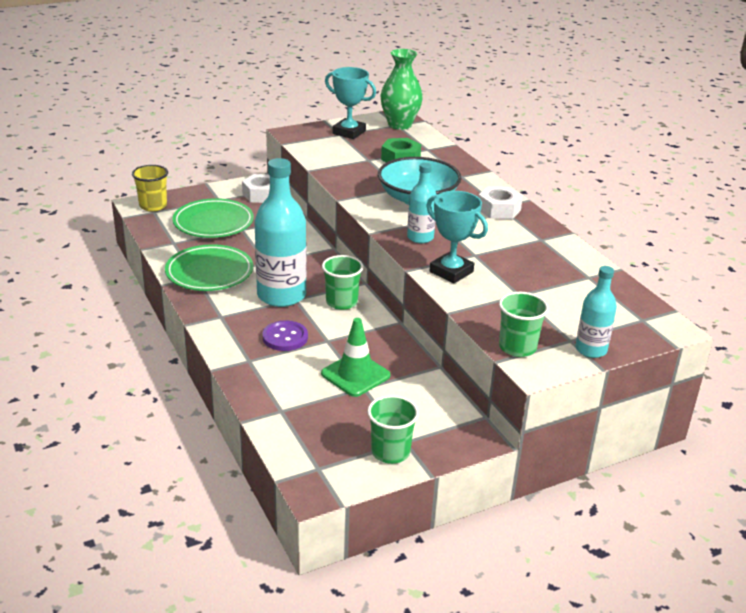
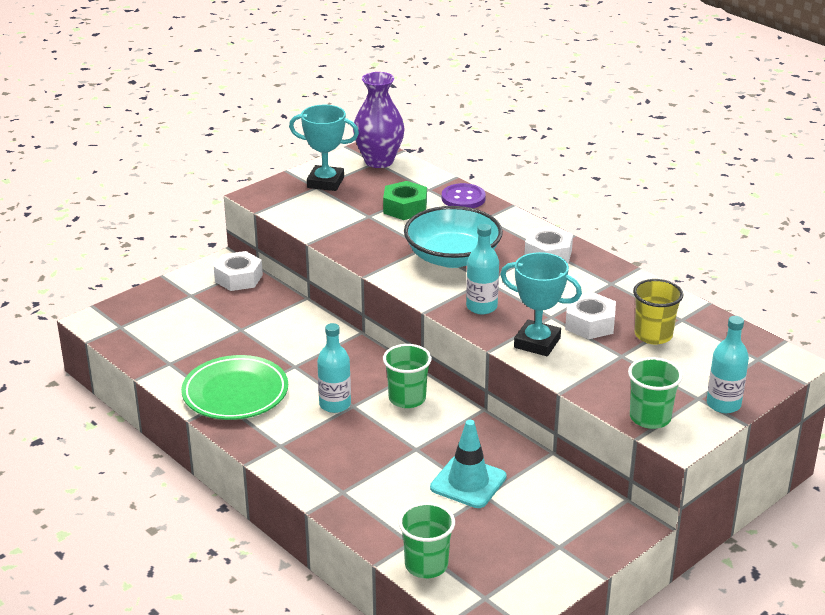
camera: 15 degrees left, 0 degrees up
yellow cup [132,165,168,212] -> yellow cup moved to [633,279,683,344]
green plate [173,198,254,238] -> none
turquoise bottle [255,158,307,307] -> turquoise bottle [317,323,351,413], size x0.54
purple button [262,320,308,351] -> purple button moved to [442,183,486,208]
green traffic cone [321,318,391,397] -> turquoise traffic cone [430,420,507,508]
green cup [367,395,419,464] -> green cup moved to [398,502,455,578]
green vase [381,49,423,130] -> purple vase [353,72,405,168]
none -> white nut [565,292,616,339]

